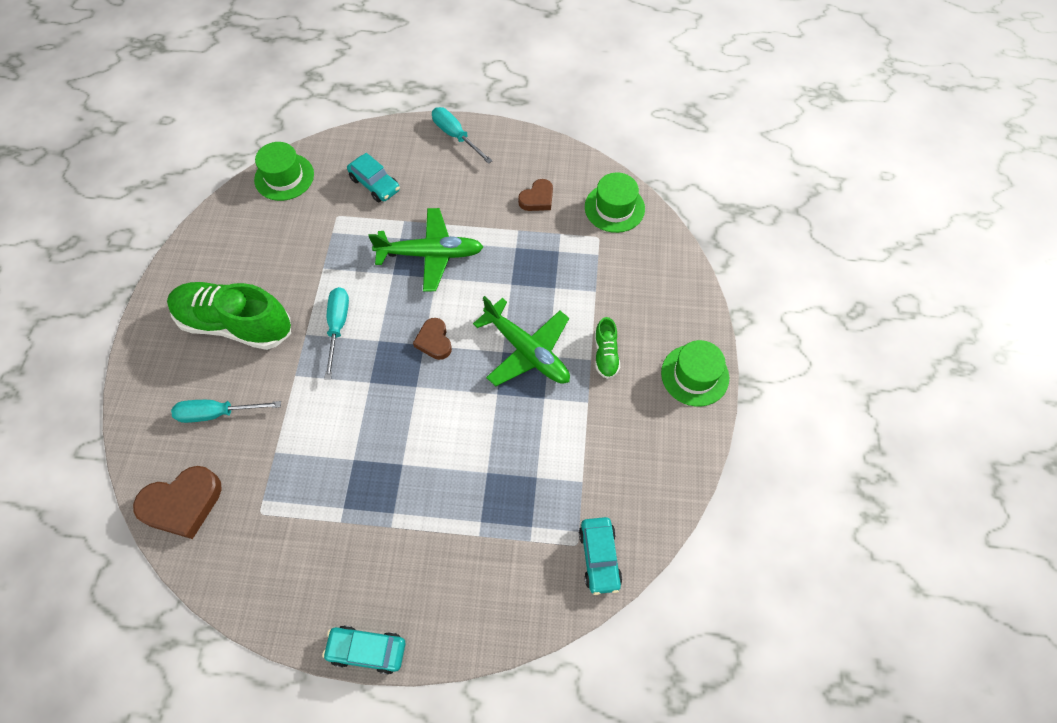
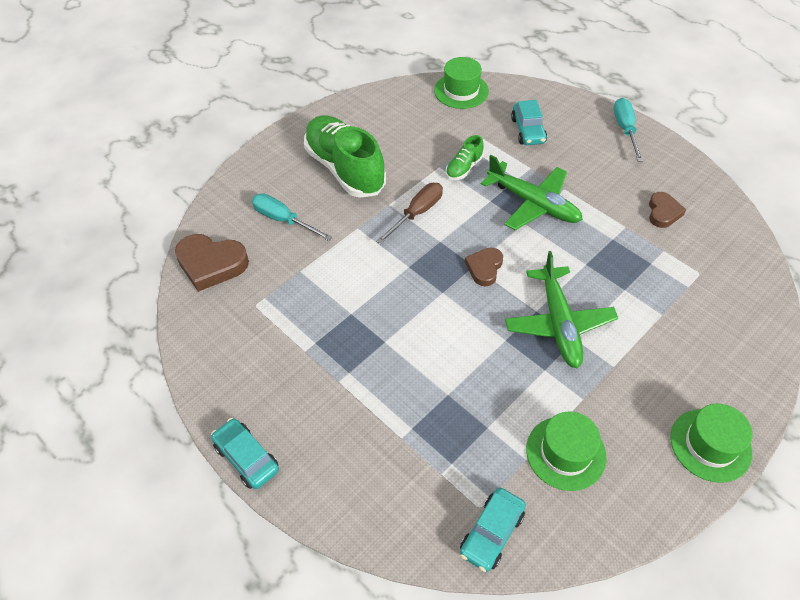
camera: 40 degrees right, 10 degrees down
turquoise screwdriver [325,287,349,380] -> brown screwdriver [376,183,443,244]
brown heart [518,179,553,211] -> brown heart turned 75 degrees counterclockwise [649,192,686,228]
green hat [585,173,645,233] -> green hat moved to [526,412,607,491]
green shoe [595,317,620,379] -> green shoe moved to [446,135,484,180]

